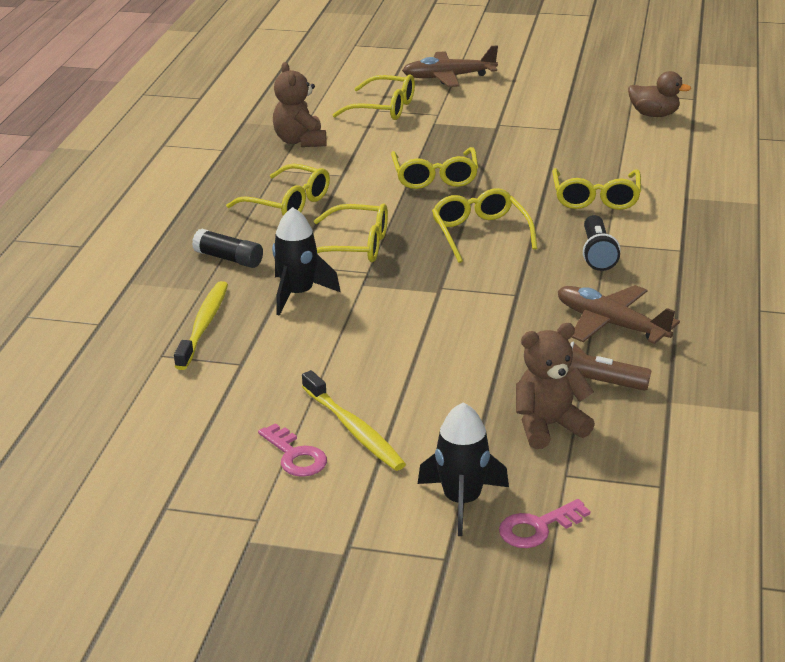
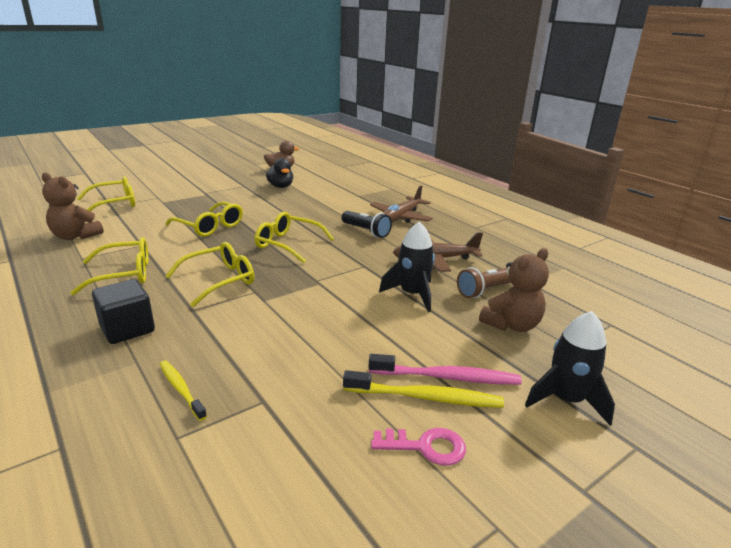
camera: 50 degrees left, 5 degrees down
yellow toothbrush [174,281,228,370] -> yellow toothbrush [160,360,207,421], size x0.64
black glue stick [192,229,263,268] -> black cube [92,279,155,344]
black rocket [272,207,341,316] -> black rocket moved to [379,222,435,312]
brown plane [402,45,498,87] -> brown plane moved to [370,186,433,223]
pink key [499,499,590,548] -> none
brown teddy bear [516,323,595,449] -> brown teddy bear turned 150 degrees counterclockwise [479,248,549,332]
yellow glasses [552,168,641,210] -> none
none -> black duck [266,158,293,188]
none -> pink toothbrush [368,354,522,385]

